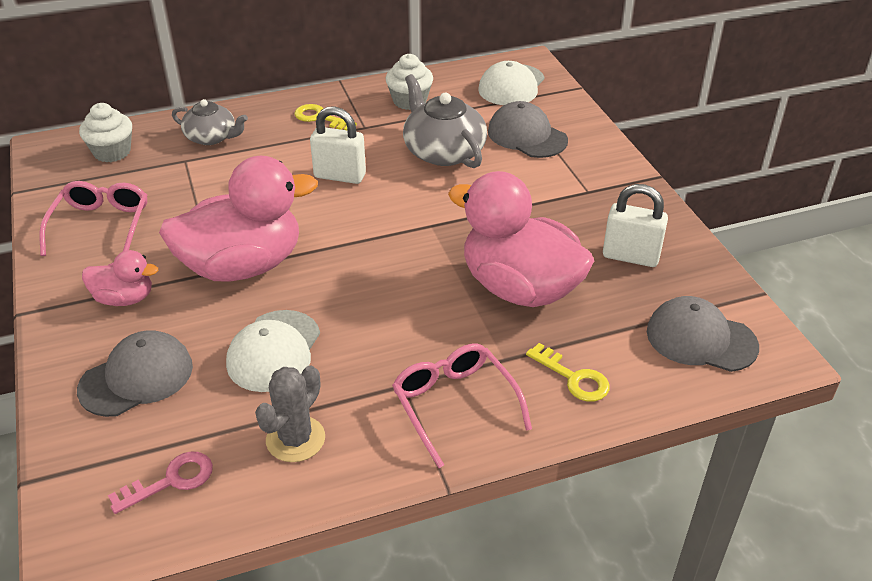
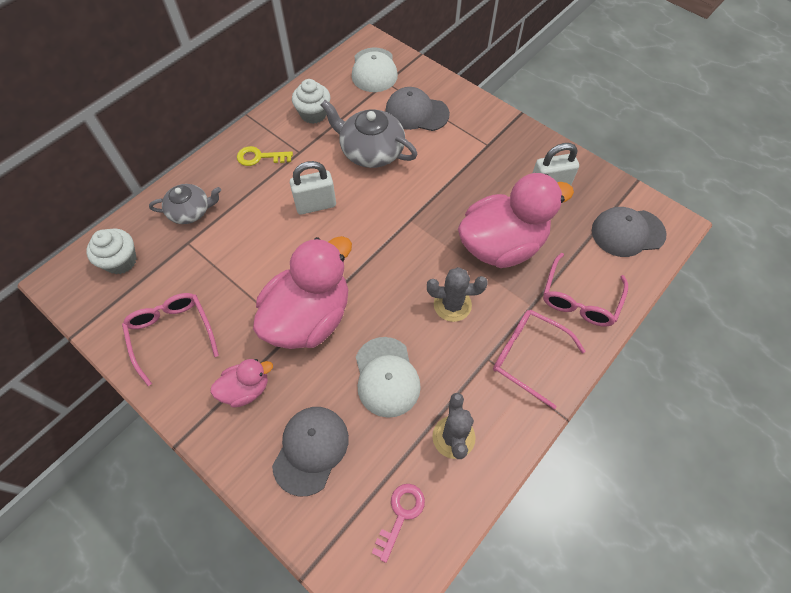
camera: 30 degrees left, 20 degrees up
pink duck [448,171,594,307] -> pink duck turned 150 degrees clockwise [458,173,574,268]
yellow key [526,343,610,402] -> pink glasses [543,253,628,327]
none -> grey cactus [427,267,488,322]

